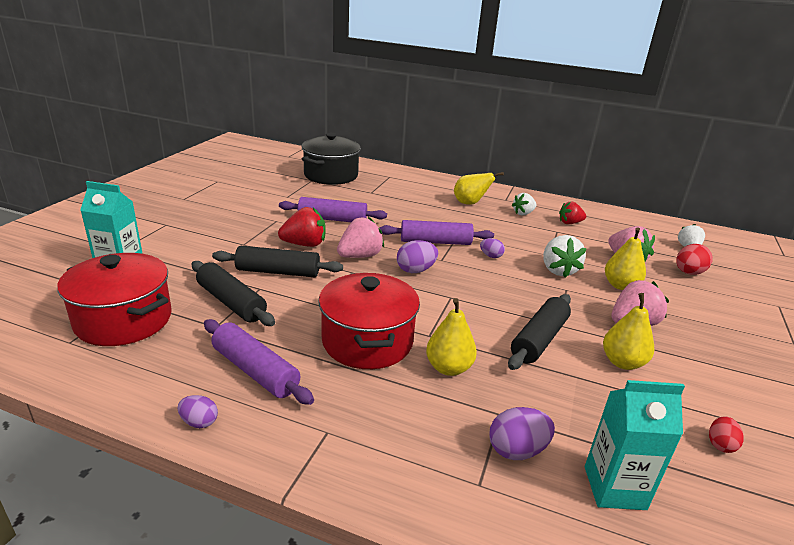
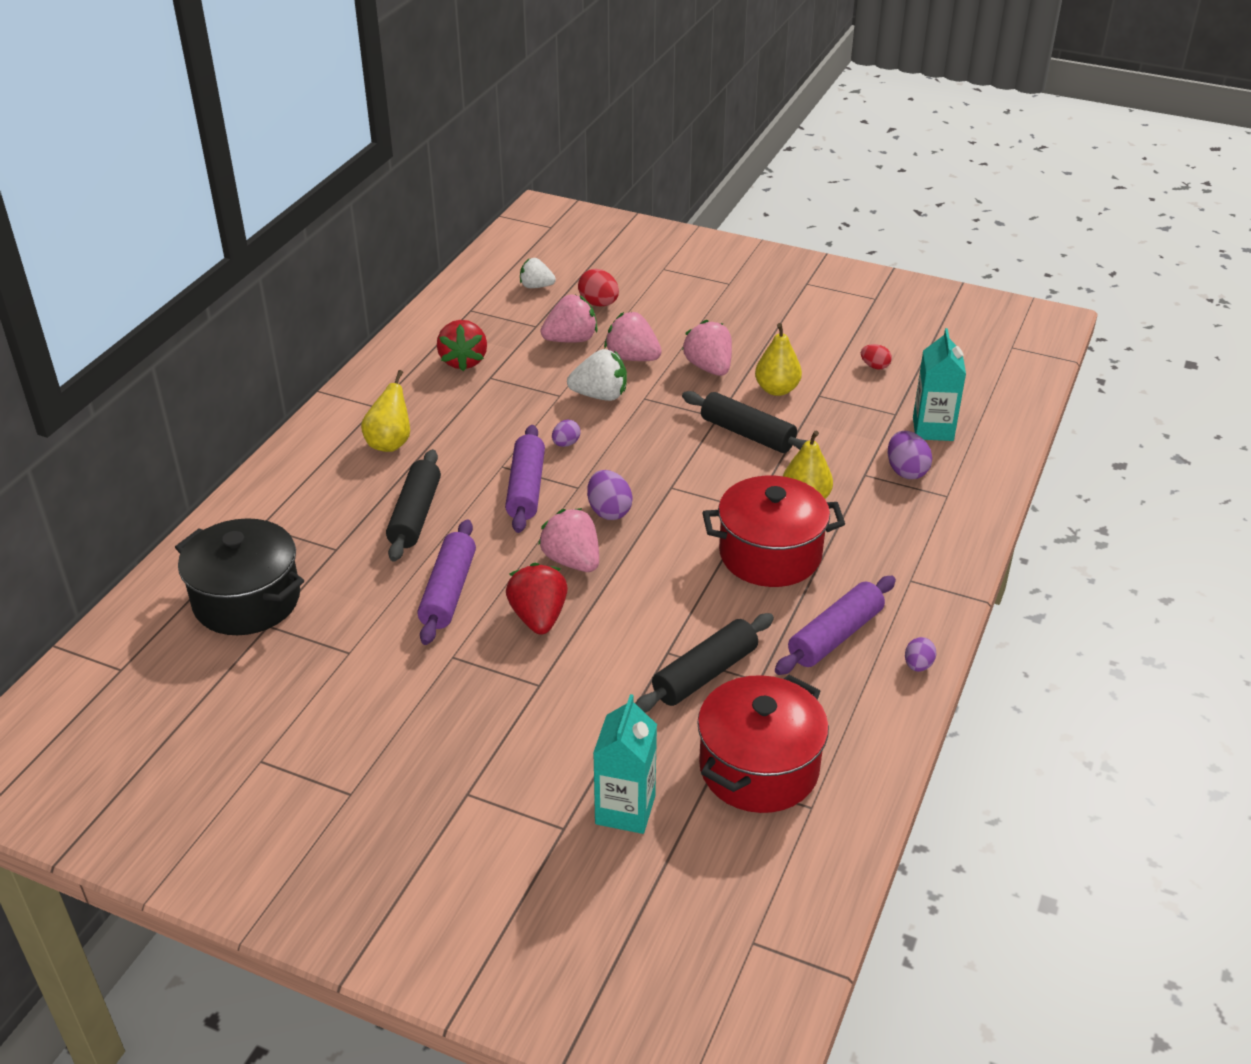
camera: 85 degrees left, 10 degrees up
black rolling pin [212,246,343,277] -> black rolling pin moved to [386,449,441,562]
white strawberry [512,193,537,216] -> none
red strawberry [559,201,586,224] -> red strawberry [437,320,487,371], size x1.51
yellow pear [605,227,646,290] -> pink strawberry [604,312,662,361]

